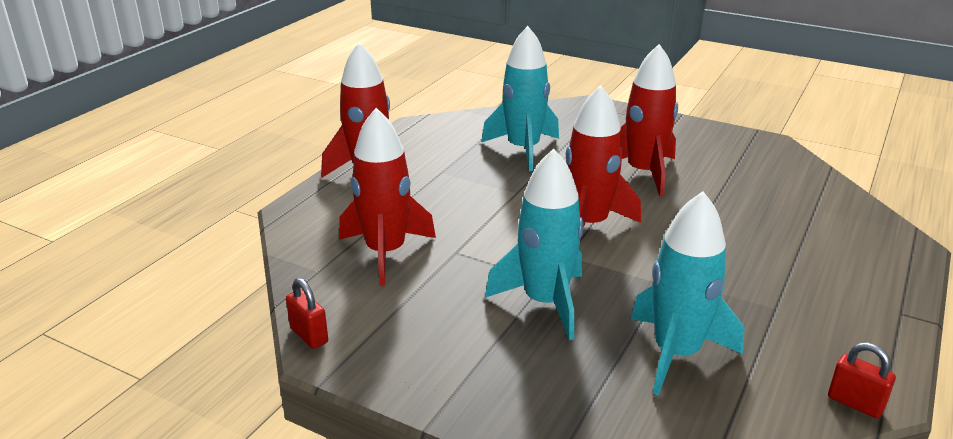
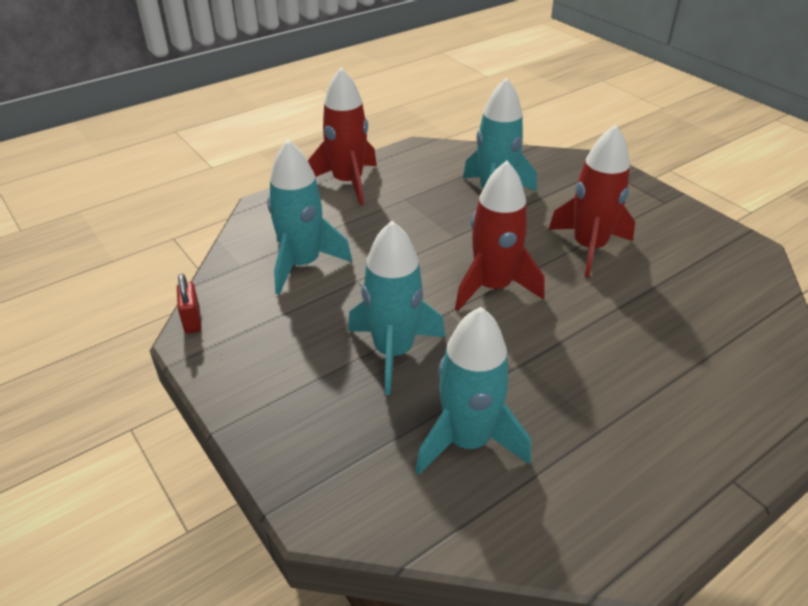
camera: 25 degrees right, 10 degrees up
red rocket [339,108,436,286] -> turquoise rocket [267,140,352,295]
red padlock [828,342,896,418] -> none

